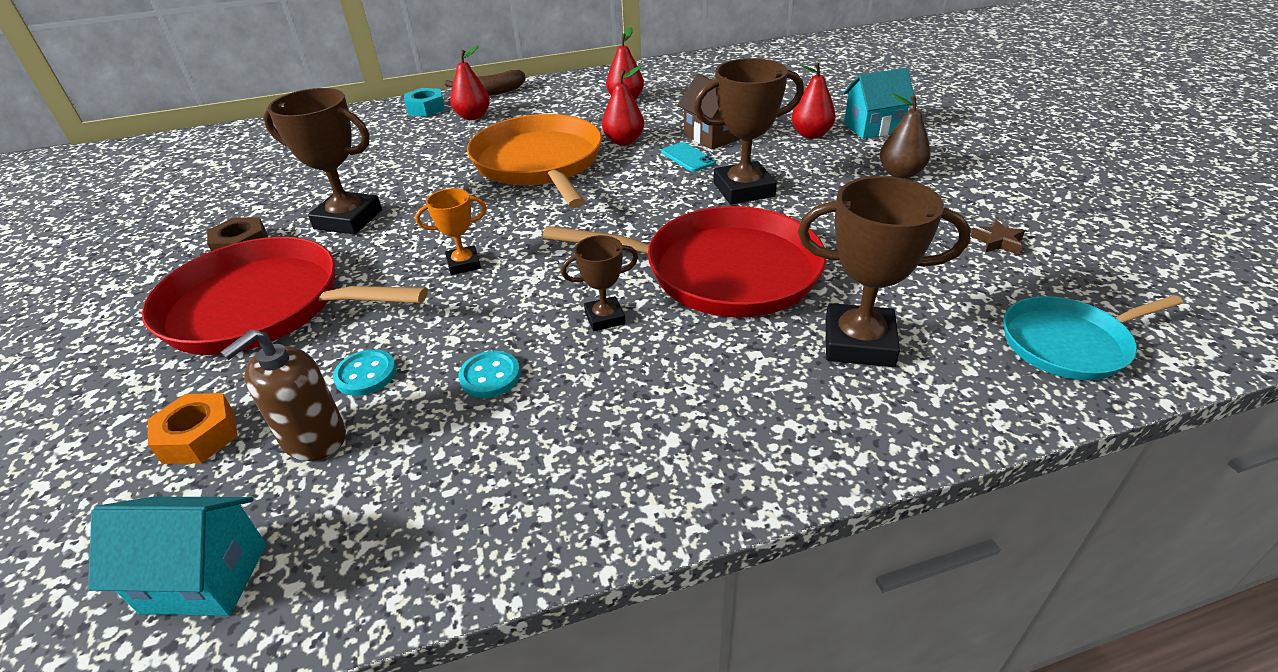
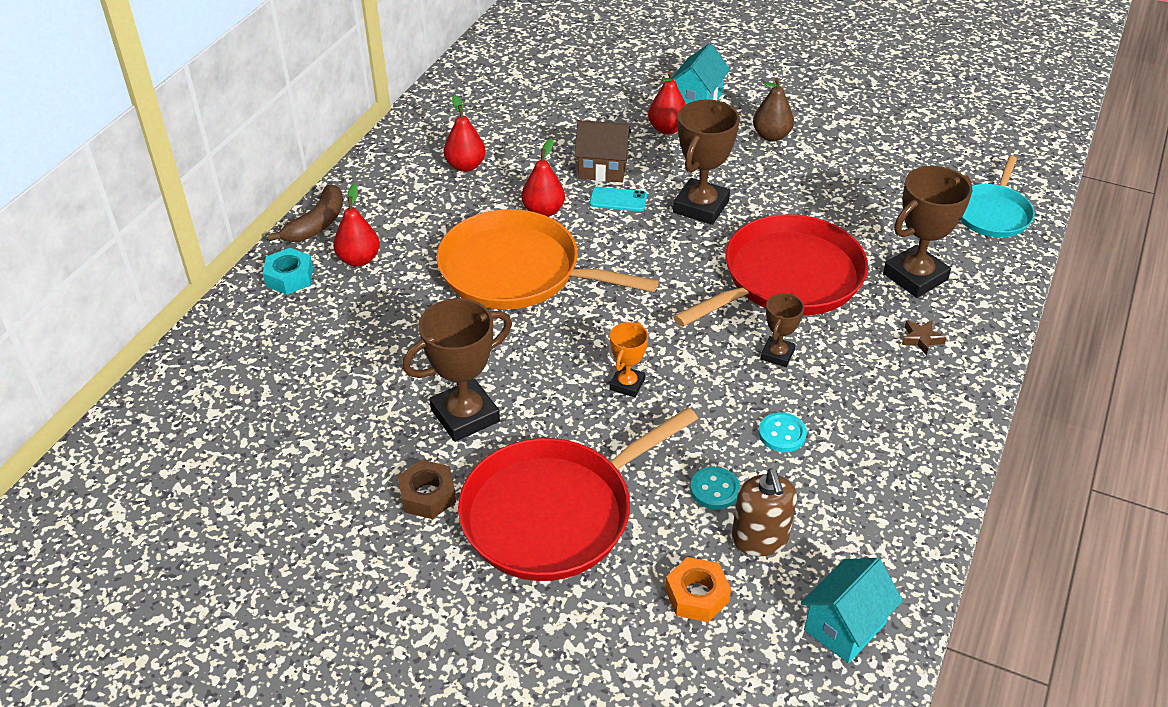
camera: 50 degrees left, 5 degrees up
brown star [971,220,1025,254] -> brown star moved to [902,320,947,356]

